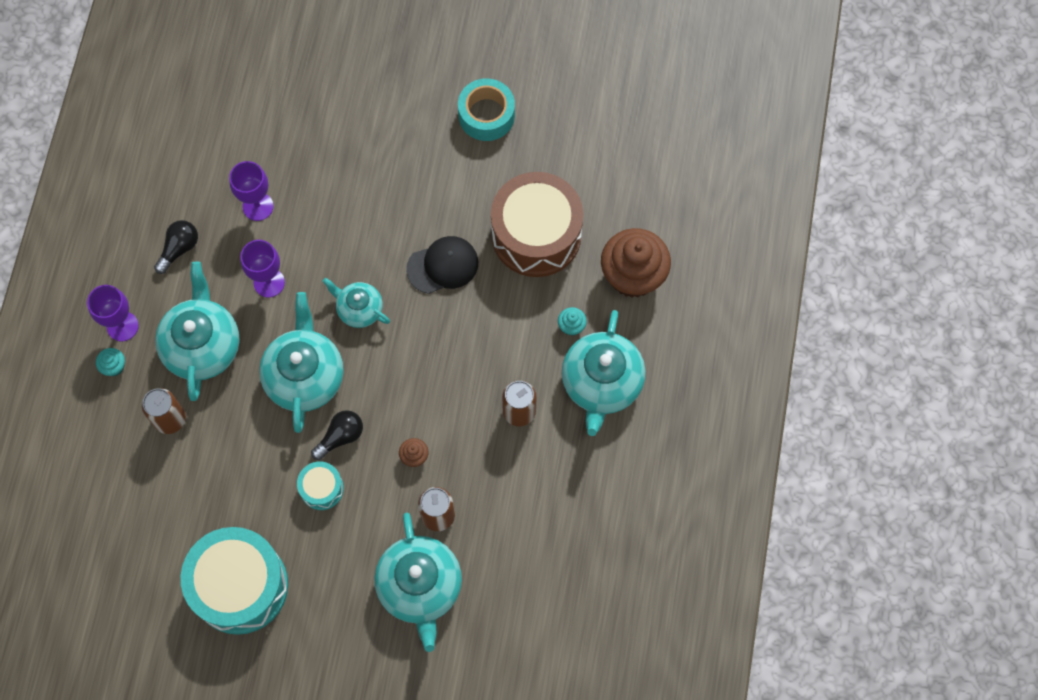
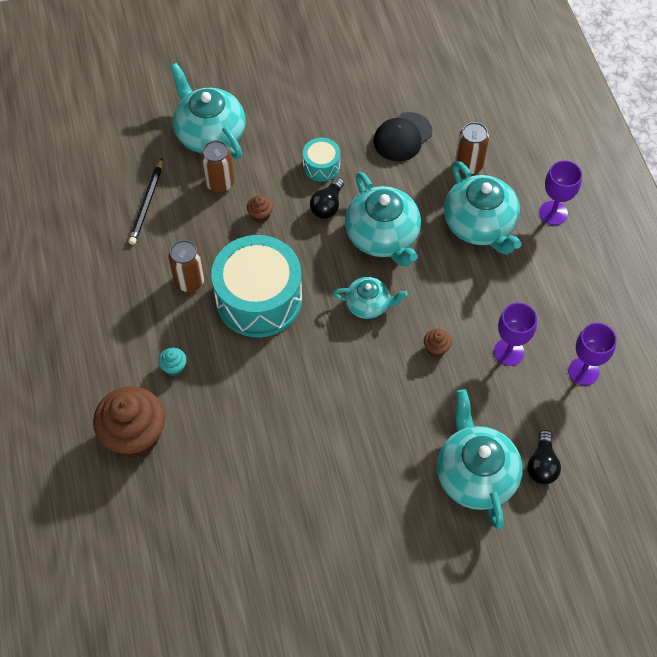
camera: 155 degrees right, 10 degrees down
turquoise cupcake [96,348,125,376] -> none
black light bulb [154,220,198,274] -> black light bulb moved to [527,430,561,485]
turquoise drum [181,527,288,635] -> turquoise drum moved to [211,235,302,338]
purple goblet [240,240,285,297] -> purple goblet moved to [568,323,616,386]
black cap [406,236,478,294] -> black cap moved to [374,112,433,161]
turquoise tape [458,78,515,141] -> none
brown drum [491,172,583,277] -> none
turquoise teapot [562,310,646,436] -> turquoise teapot moved to [437,389,523,529]
none -> black pencil [129,158,163,245]
none -> brown cupcake [424,329,452,357]

